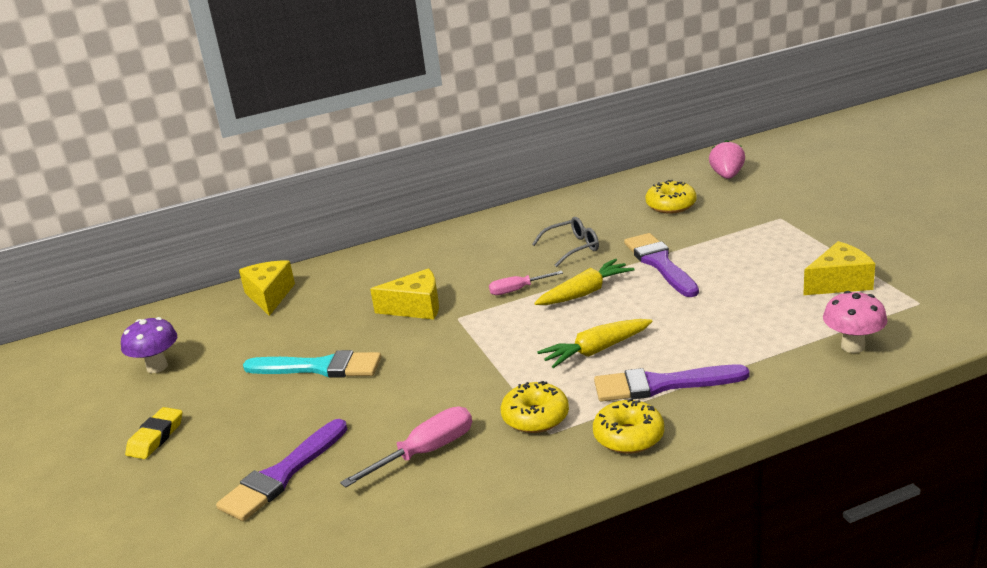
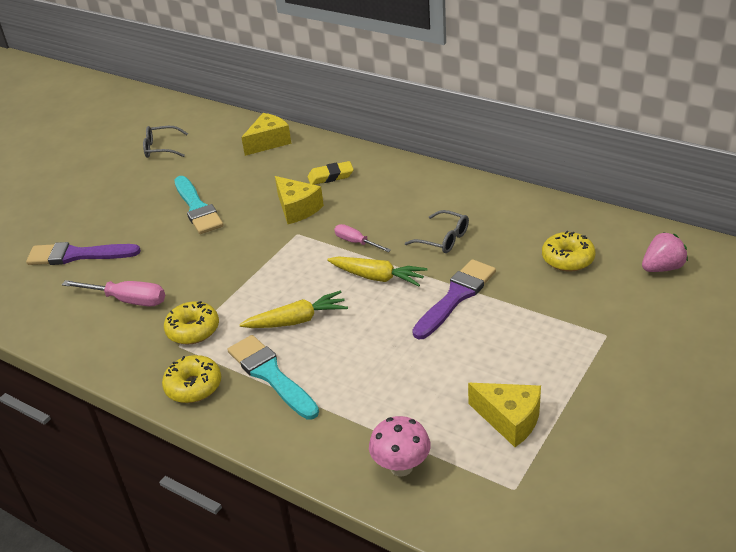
camera: 55 degrees right, 10 degrees up
purple mushroom [121,317,177,373] -> grey glasses [143,126,188,158]
yellow eraser [125,407,182,459] -> yellow eraser moved to [308,161,354,185]
yellow carrot [537,319,653,368] -> yellow carrot turned 135 degrees clockwise [239,291,348,328]
purple brush [594,364,750,402] -> turquoise brush [227,335,319,420]

